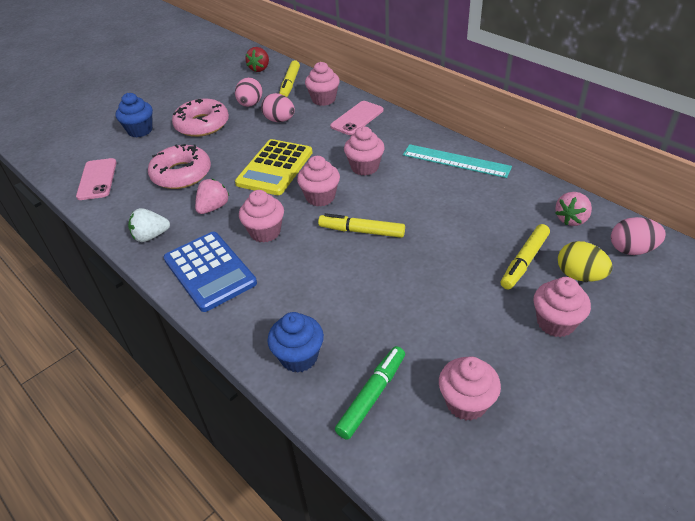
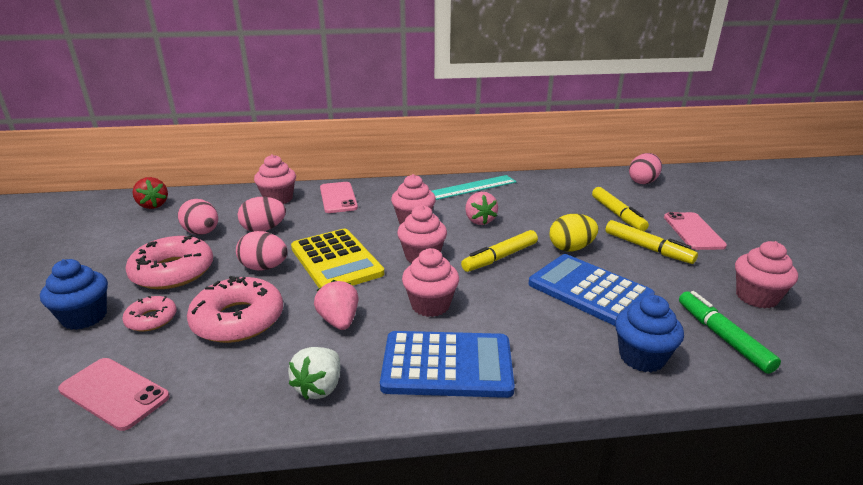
camera: 55 degrees left, 15 degrees down
yellow marker [279,60,300,97] -> yellow marker moved to [605,220,698,264]
pink cupcake [534,277,591,337] -> pink phone [664,212,727,250]
pink strawberry [555,192,592,226] -> pink strawberry moved to [465,192,498,225]
yellow egg [558,241,613,282] -> yellow egg moved to [550,214,598,251]
none -> pink donut [122,296,177,331]
none -> pink egg [236,231,288,271]
none -> blue calculator [528,254,655,326]

